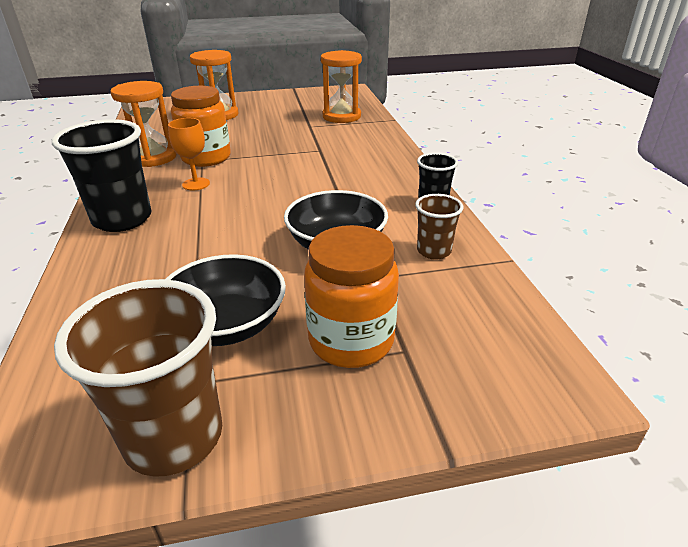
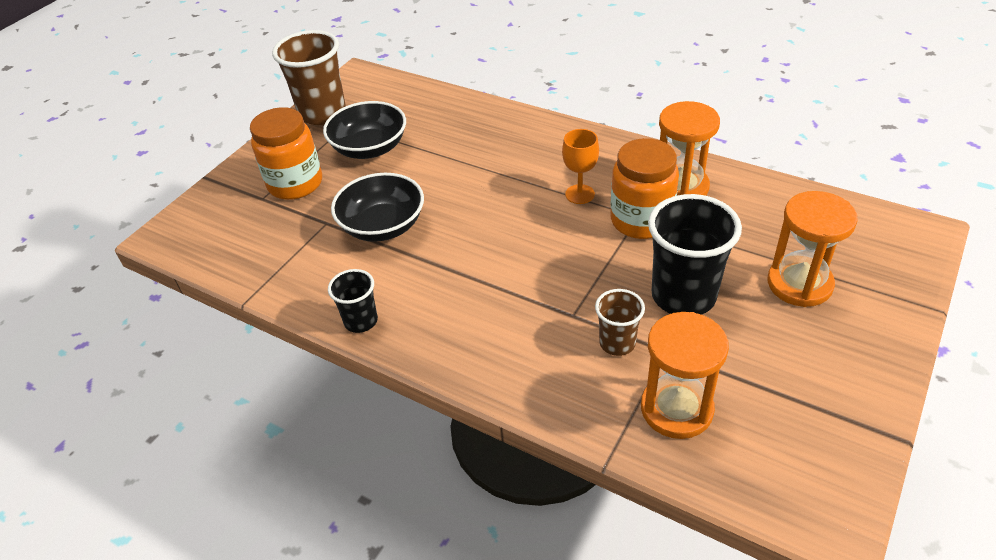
camera: 135 degrees right, 10 degrees up
black cup [52,119,151,232] -> black cup moved to [648,194,742,315]
brown cup [415,194,463,260] -> brown cup moved to [595,289,645,356]

